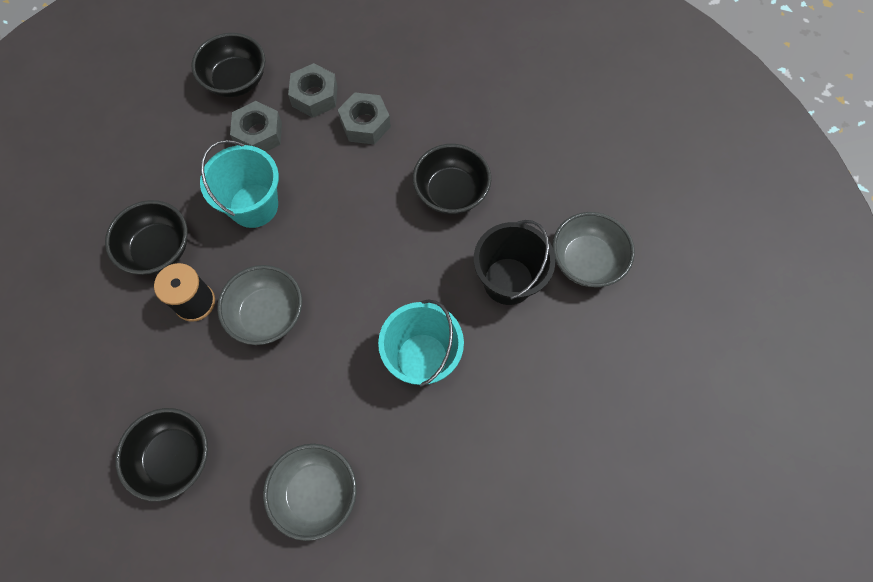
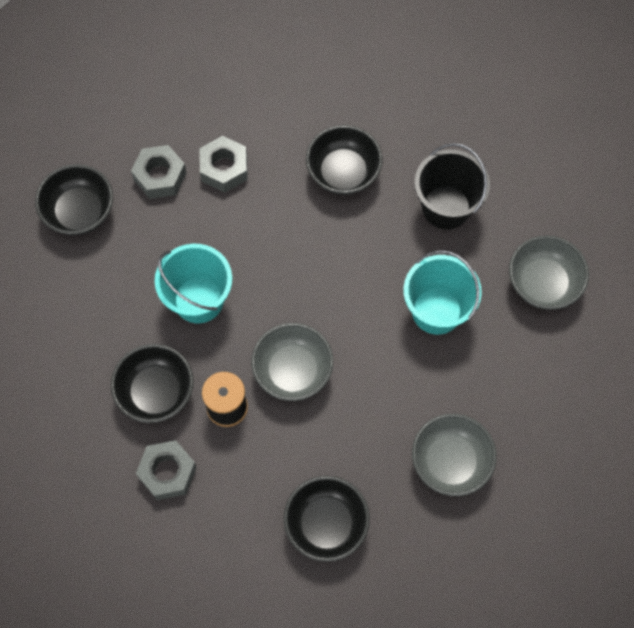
camera: 40 degrees left, 0 degrees up
grey nut [230,101,282,152] -> grey nut moved to [136,440,197,500]
grey bowl [552,212,635,287] -> grey bowl moved to [509,235,589,310]

